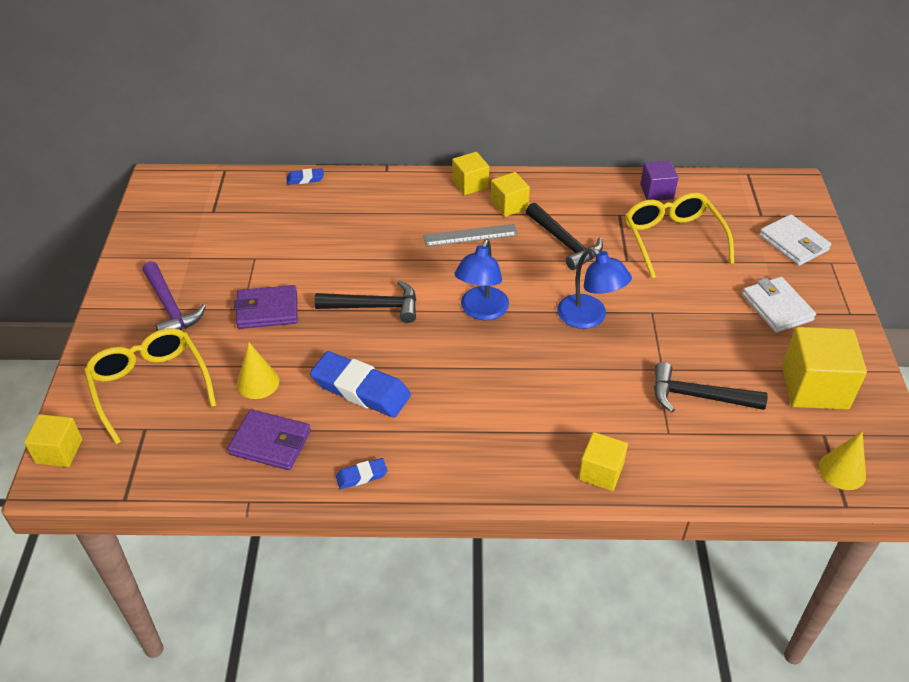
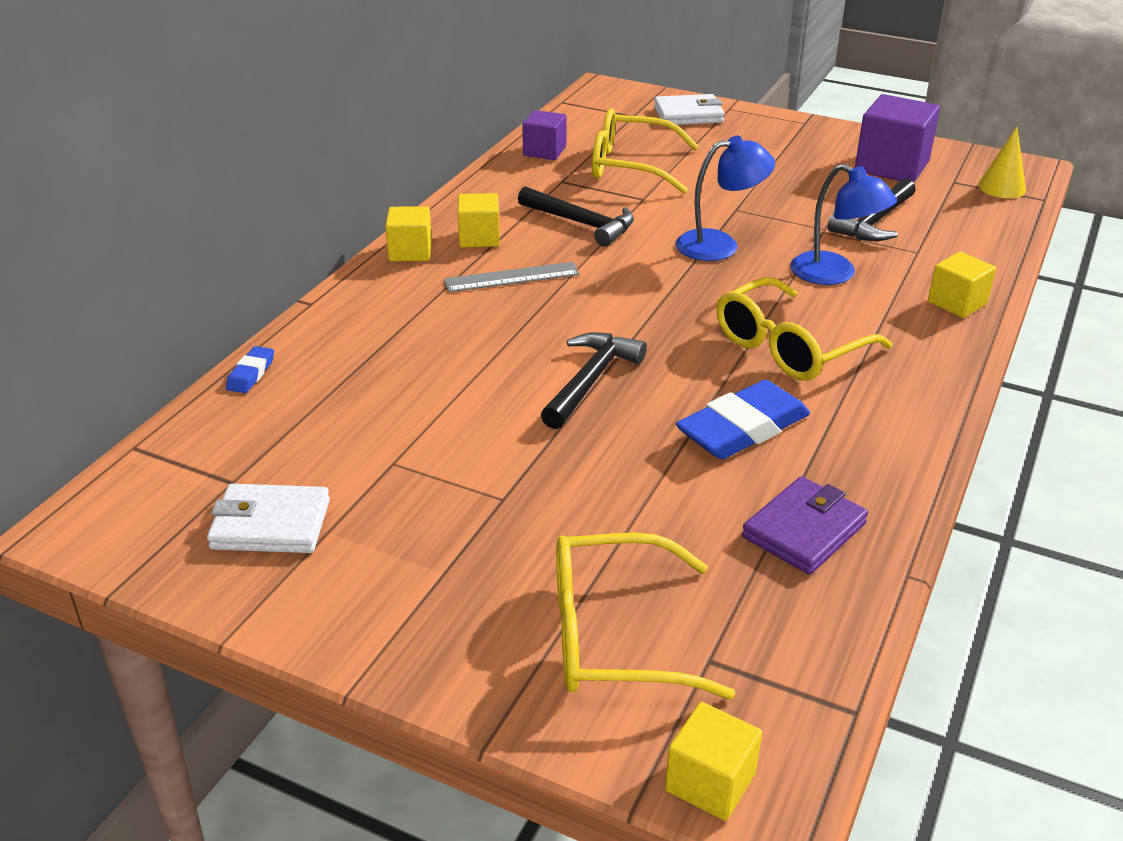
camera: 65 degrees left, 10 degrees down
purple hammer [142,261,206,331] -> none
purple wallet [234,285,298,329] -> none
yellow cone [237,342,279,399] -> none
blue eraser [336,458,388,489] -> none
grey ruler [423,224,518,247] -> grey ruler turned 60 degrees clockwise [444,262,580,292]
blue lamp [454,239,509,320] -> blue lamp moved to [791,164,897,285]
black hammer [526,203,603,270] -> black hammer turned 45 degrees clockwise [518,186,634,247]
white wallet [742,277,816,333] -> white wallet moved to [207,484,330,553]
yellow cube [782,327,867,410] -> purple cube [855,94,940,183]
none -> yellow glasses [716,277,892,381]

